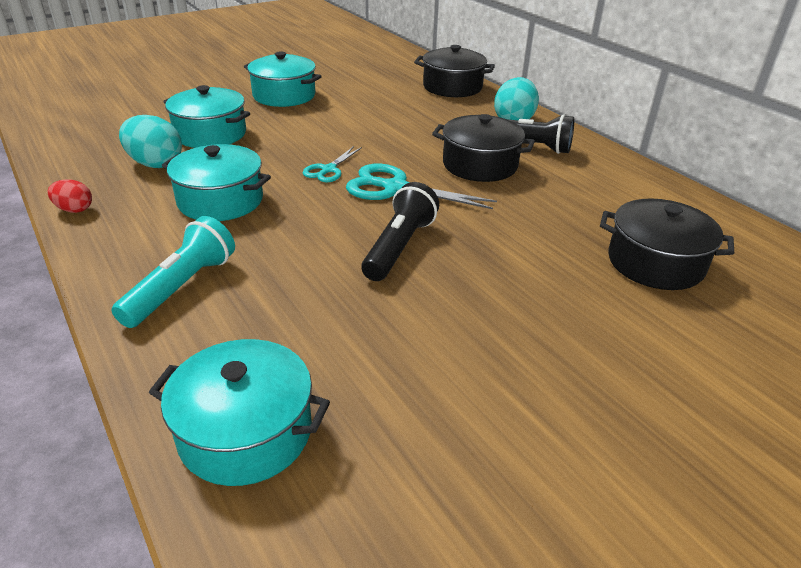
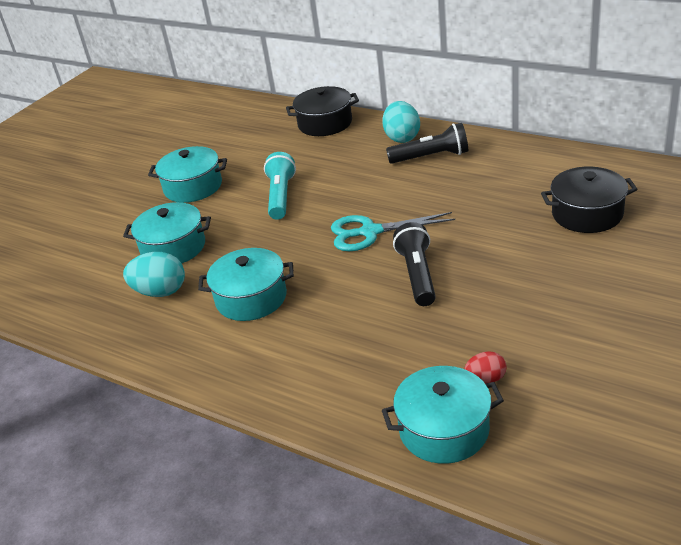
camera: 20 degrees left, 0 degrees up
red egg [47,179,92,213] -> red egg moved to [464,351,507,383]
turquoise flashlight [112,216,235,328] -> turquoise flashlight moved to [264,152,296,220]
turquoise scissors [303,146,362,183] -> none
black pot [432,114,535,182] -> none

